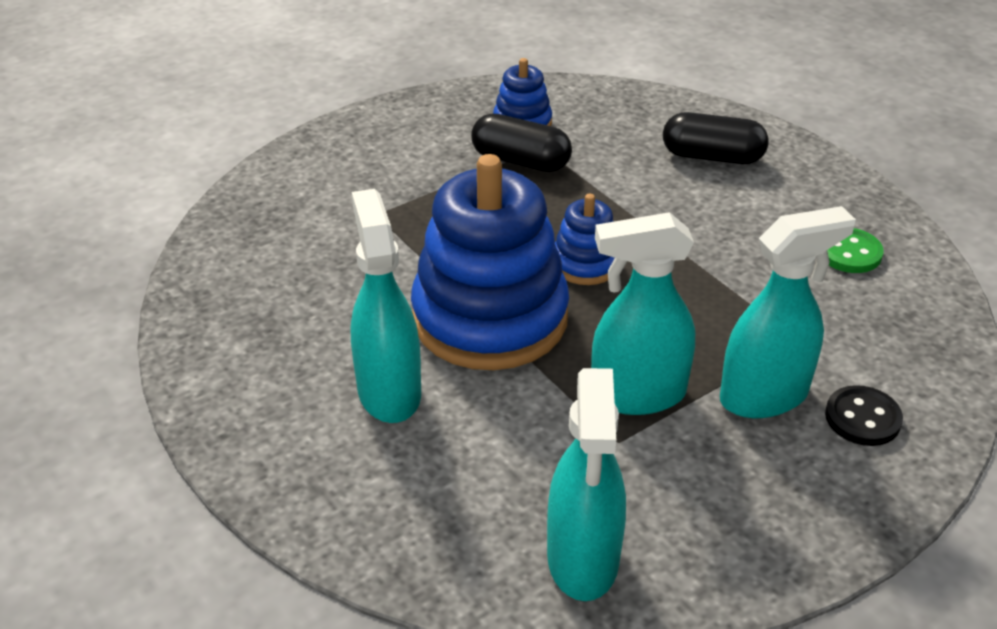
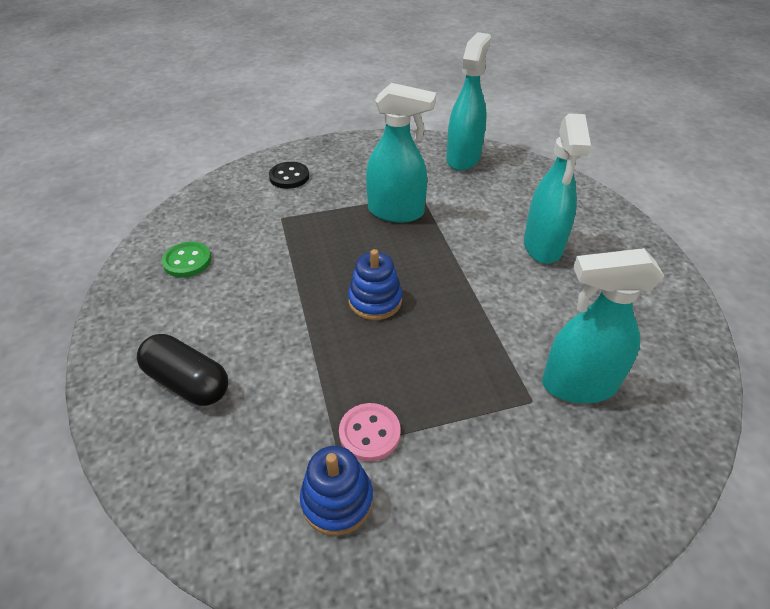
camera: 160 degrees left, 5 degrees up
blue stacking toy [411,154,569,370] -> none
black capsule [471,114,572,172] -> pink button [339,403,401,462]
turquoise spray bottle [720,206,856,418] -> turquoise spray bottle moved to [542,248,665,403]

